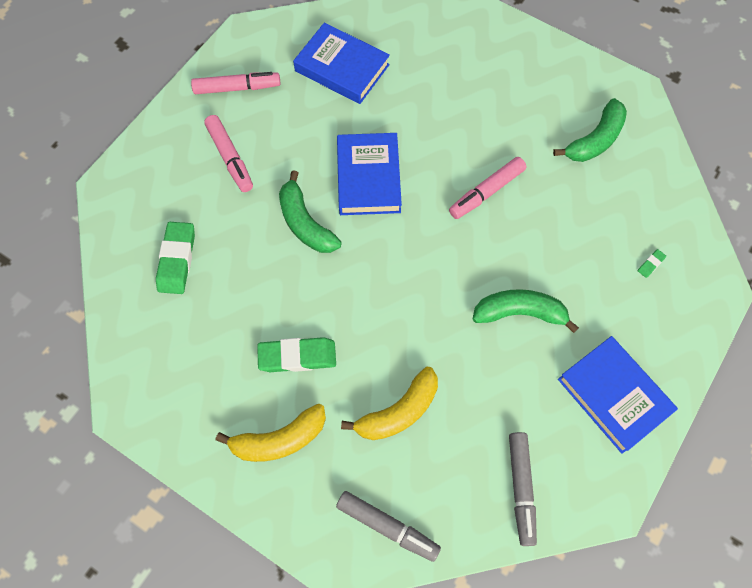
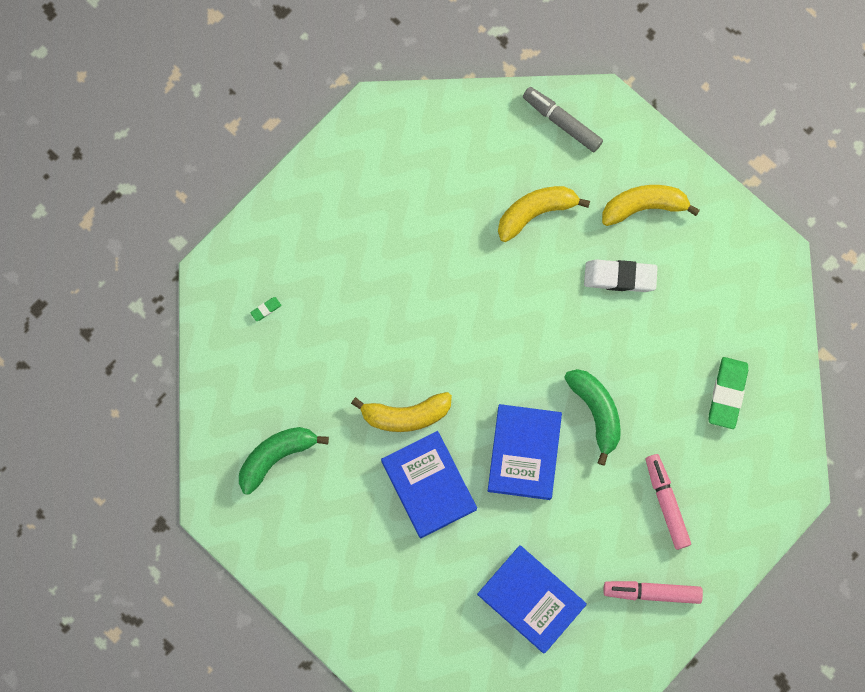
camera: 170 degrees left, 10 degrees up
green eraser [257,337,336,372] -> white eraser [584,259,658,292]
pink marker [449,157,526,219] -> yellow banana [351,392,452,432]
green banana [473,289,579,333] -> none
grey marker [509,432,537,546] -> none
blue book [558,336,678,454] -> blue book moved to [381,431,477,538]

